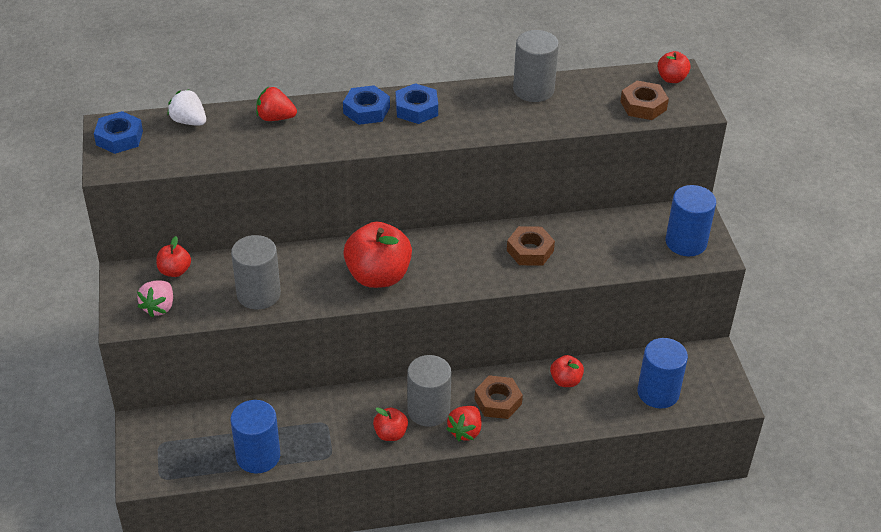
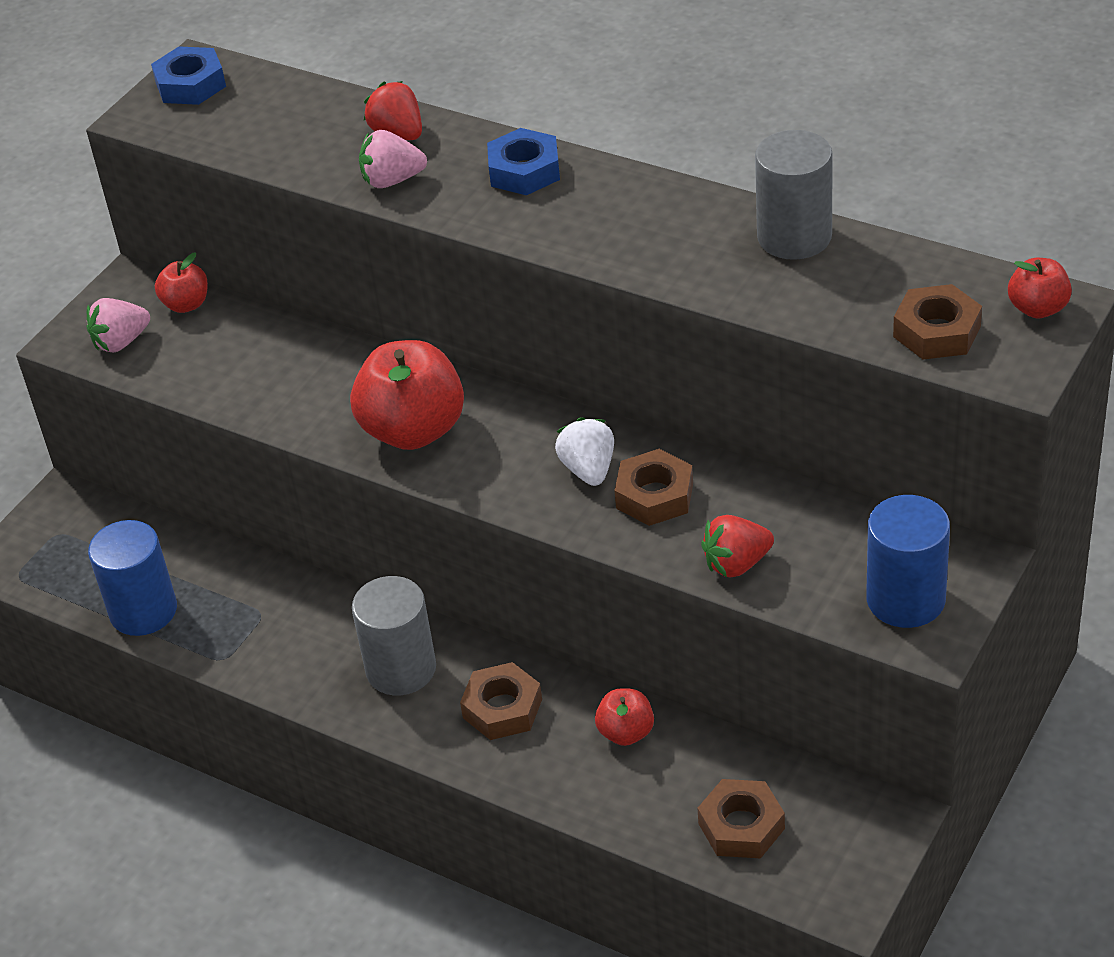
camera: 45 degrees right, 0 degrees up
white strawberry [167,89,206,126] -> white strawberry moved to [555,417,614,486]
grey cylinder [231,235,281,309] -> none
red apple [373,407,408,441] -> none
blue nut [396,83,438,124] -> none
red strawberry [446,406,481,441] -> red strawberry moved to [701,515,774,577]
blue cylinder [638,338,688,409] -> brown nut [697,779,785,858]
none -> pink strawberry [359,130,427,188]

